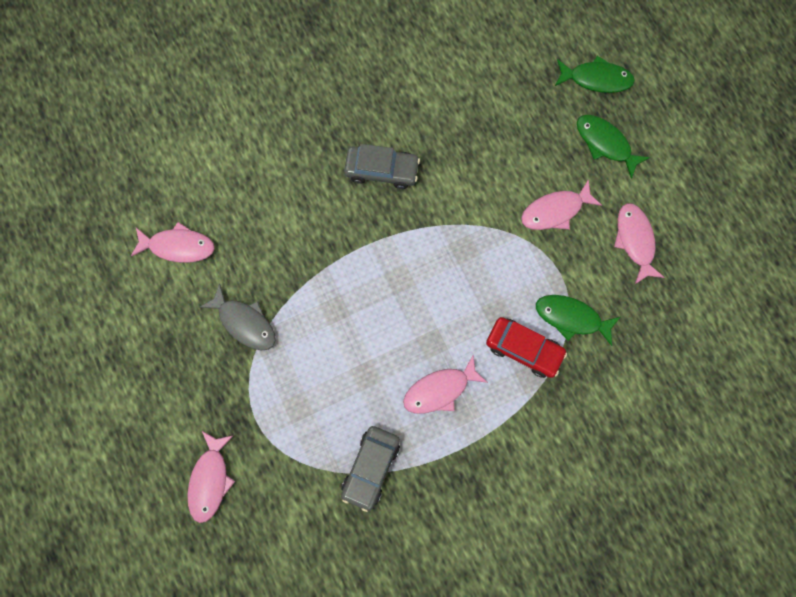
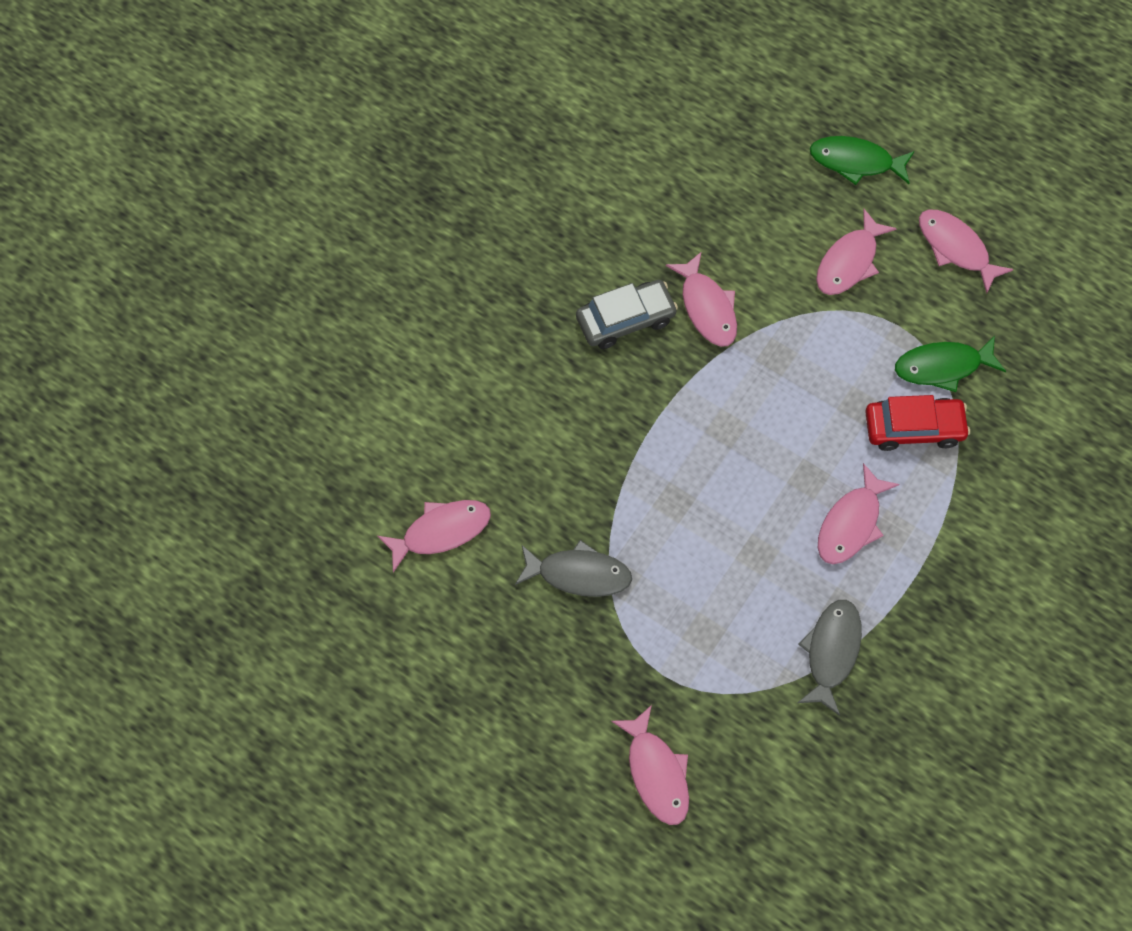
camera: 30 degrees left, 10 degrees down
grey car [341,426,400,512] -> grey fish [797,600,862,716]
green fish [555,56,635,93] -> none
none -> pink fish [666,252,737,347]

